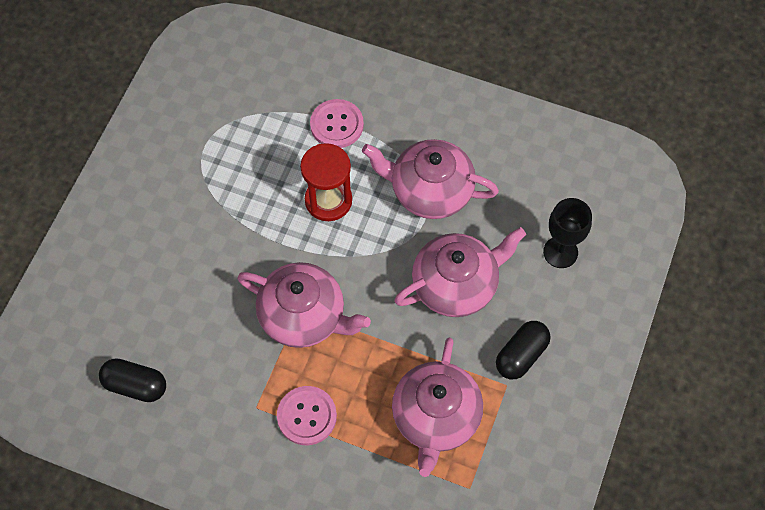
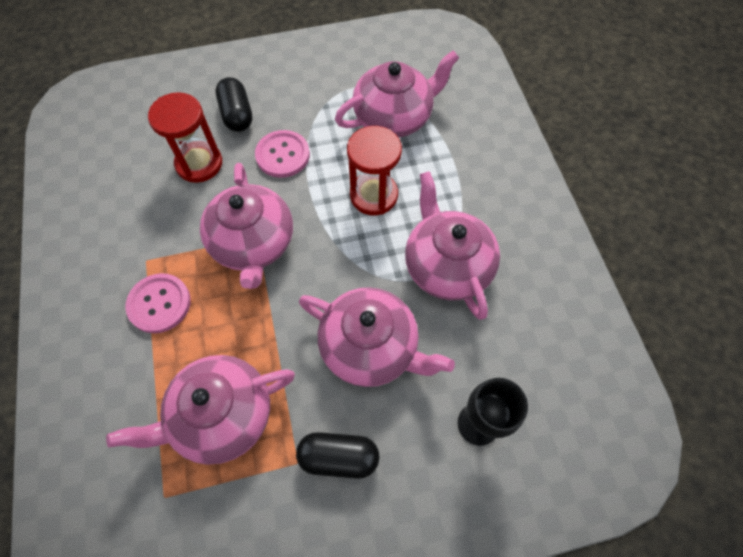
camera: 55 degrees right, 0 degrees up
black capsule [99,358,166,402] -> black capsule moved to [215,77,253,132]
pink button [310,99,364,148] -> pink button moved to [255,130,310,178]
none -> red hourglass [148,92,222,183]
none -> pink teapot [335,50,459,138]

